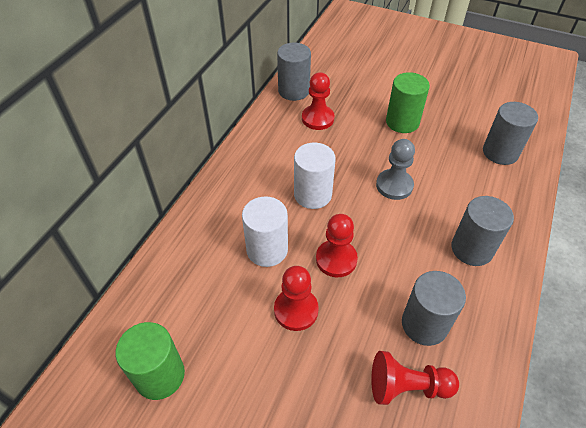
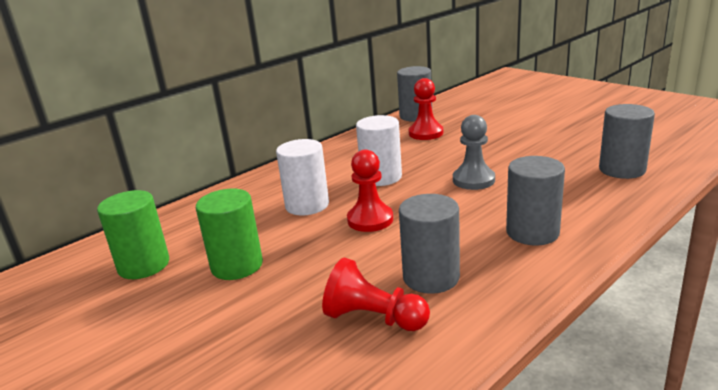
camera: 25 degrees right, 25 degrees down
red pawn [274,266,319,331] -> none
green cylinder [386,72,430,133] -> green cylinder moved to [196,189,263,280]

